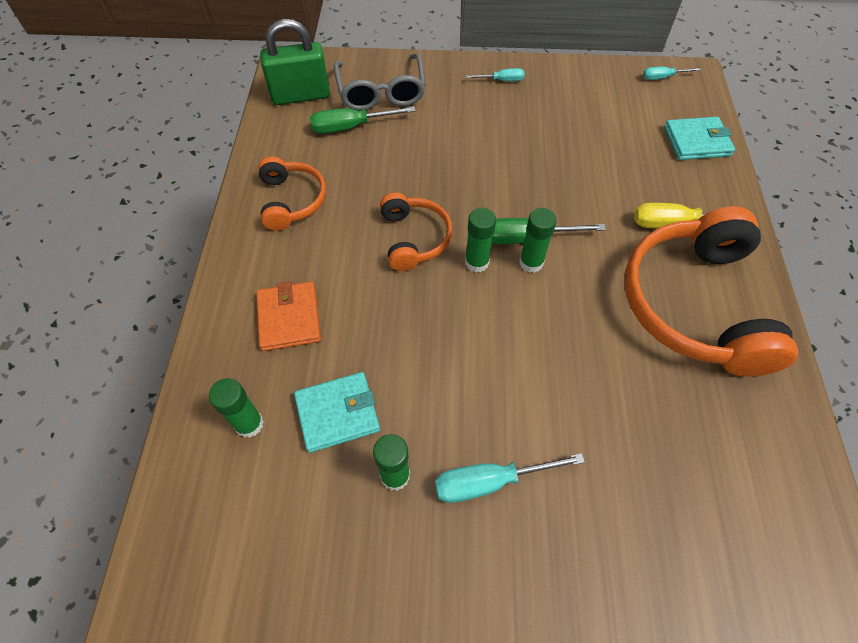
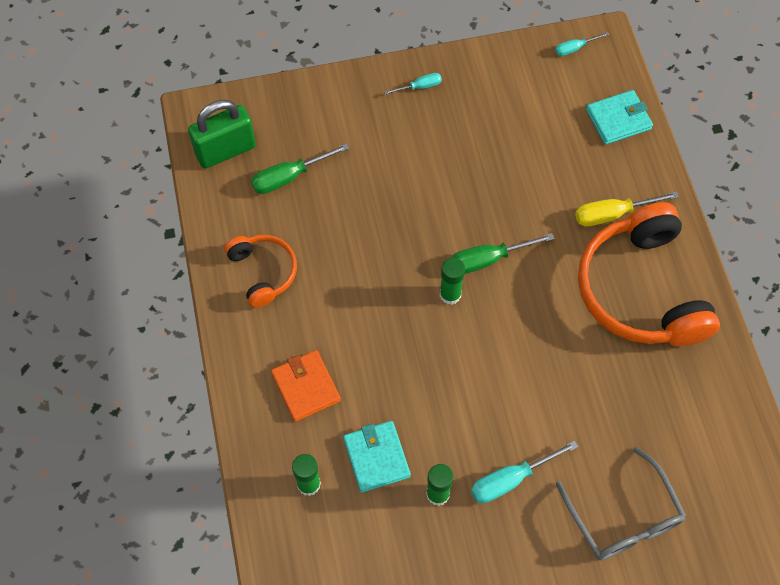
camera: 15 degrees left, 5 degrees up
turquoise wallet [294,372,380,453] -> turquoise wallet turned 75 degrees counterclockwise [343,421,411,493]
grey glasses [334,53,426,110] -> grey glasses moved to [556,447,686,560]
orange headphones [380,193,453,271] -> none
green glue stick [519,208,557,273] -> none

